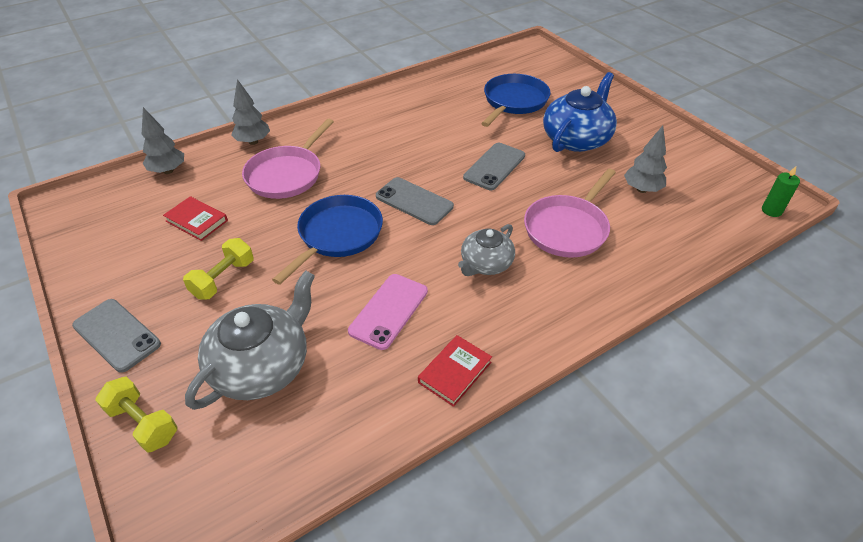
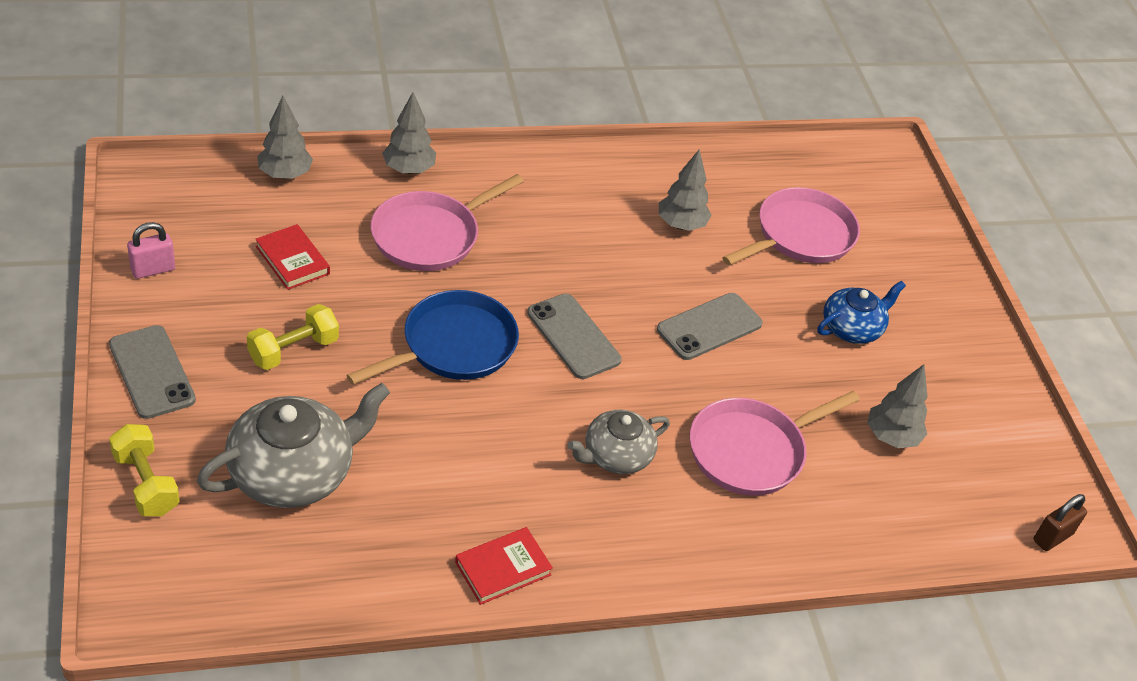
camera: 15 degrees right, 0 degrees up
pink phone [348,274,428,350] -> none
blue pan [481,74,551,127] -> pink pan [722,187,860,266]
blue teapot [543,72,617,152] -> blue teapot [818,281,906,344], size x0.61
green candle [762,166,800,217] -> brown padlock [1033,494,1087,551]
none -> pink padlock [127,222,175,279]
none -> grey tree [659,149,711,231]

